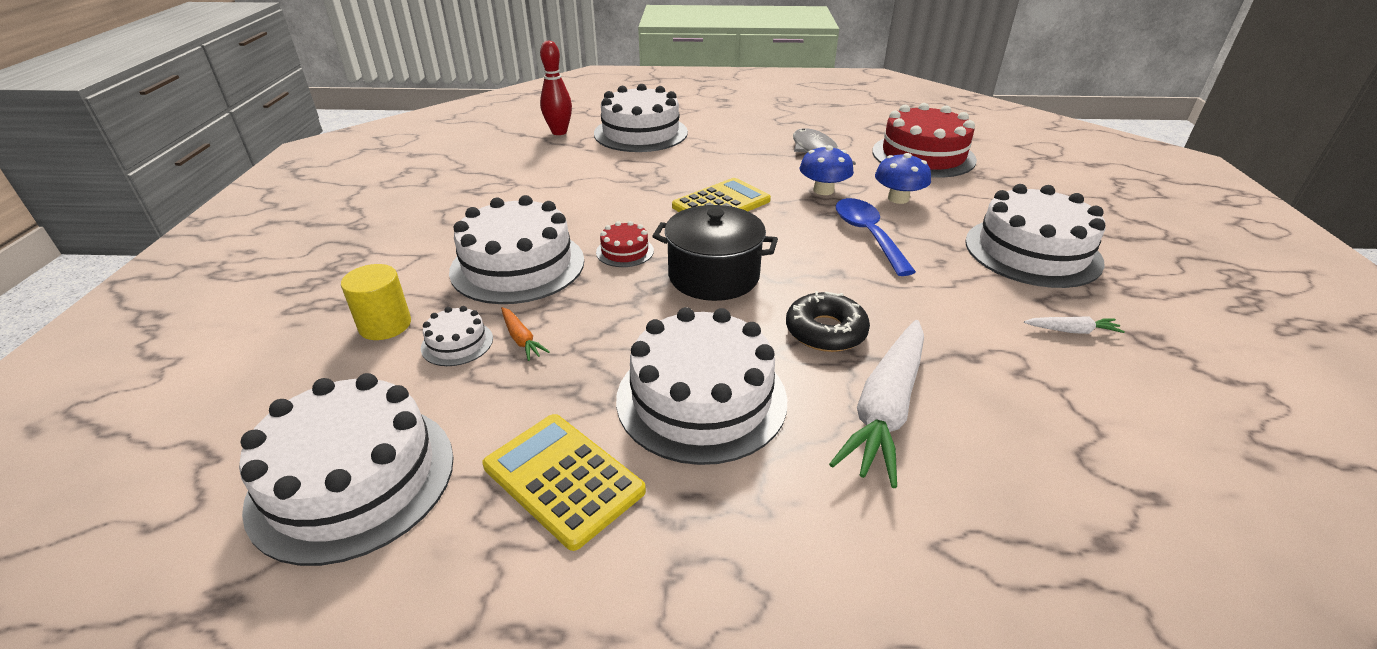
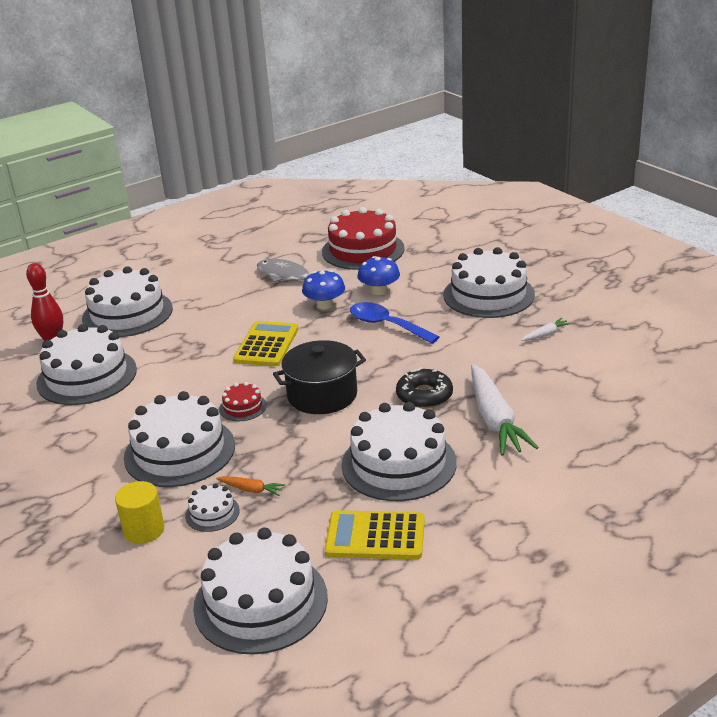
camera: 35 degrees left, 5 degrees down
none -> white cake [36,324,137,405]

